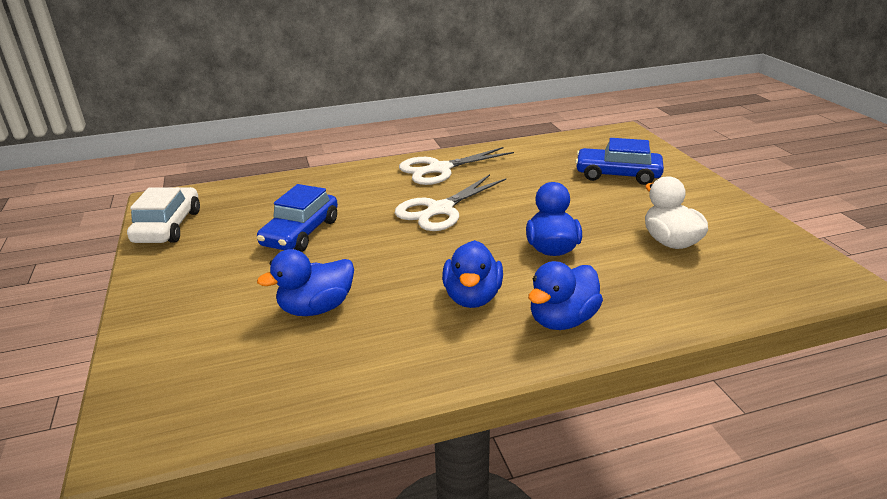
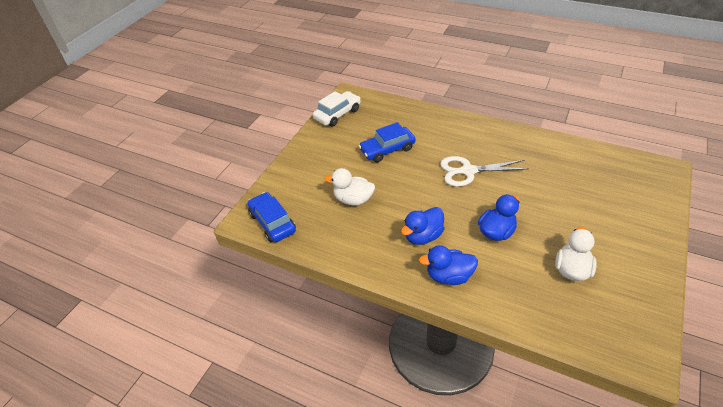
camera: 45 degrees right, 15 degrees up
blue duck [257,249,354,316] -> white duck [324,168,375,206]
white scissors [399,147,514,185] -> none
blue car [575,138,664,185] -> blue car moved to [247,192,296,242]

